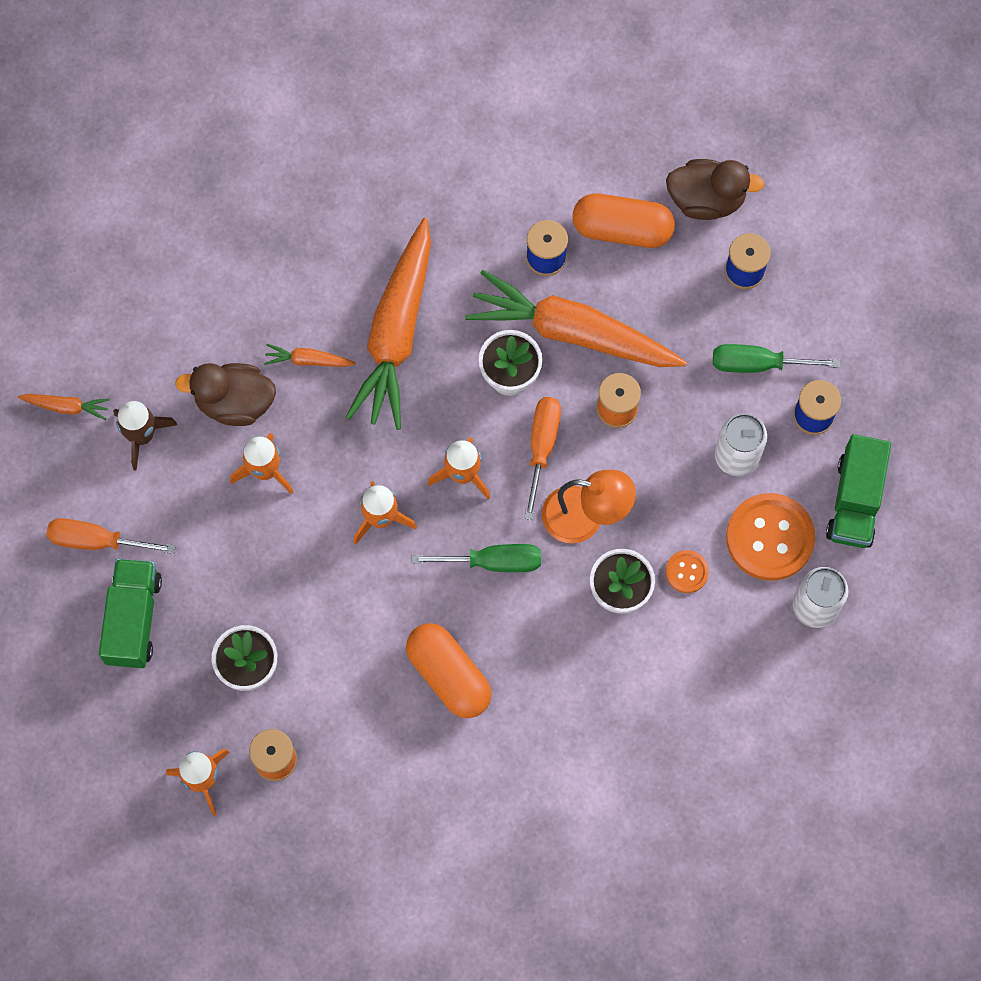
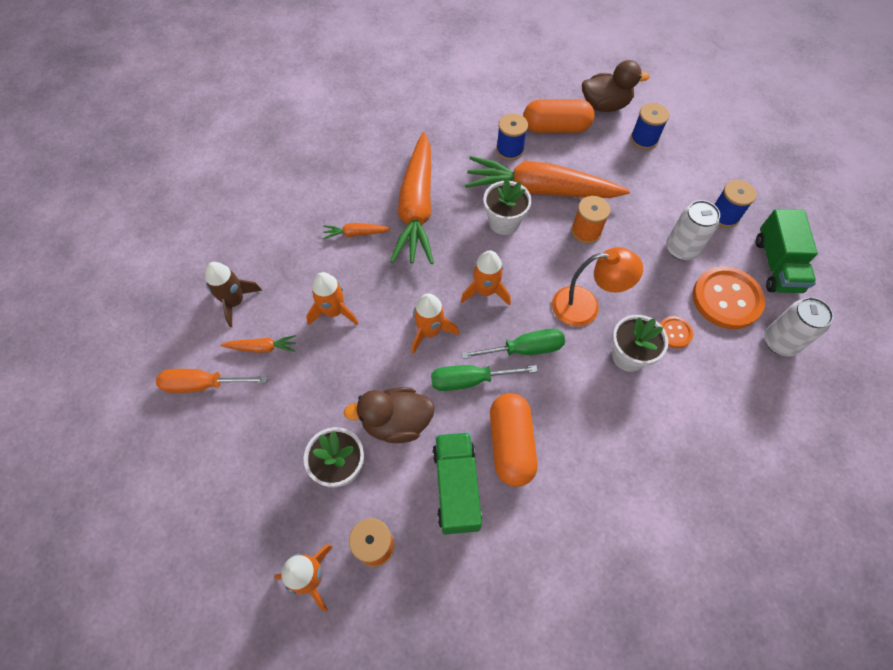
camera: 10 degrees left, 10 degrees down
orange carrot [18,394,110,420] -> orange carrot moved to [220,335,296,353]
green truck [99,559,162,668] -> green truck moved to [432,432,482,535]
brown duck [175,363,276,426] -> brown duck moved to [344,387,435,443]
orange capsule [406,623,492,718] -> orange capsule turned 45 degrees clockwise [490,393,538,487]
orange screwdriver [524,397,561,520] -> none
green screwdriver [713,344,839,373] -> green screwdriver moved to [431,365,538,391]

